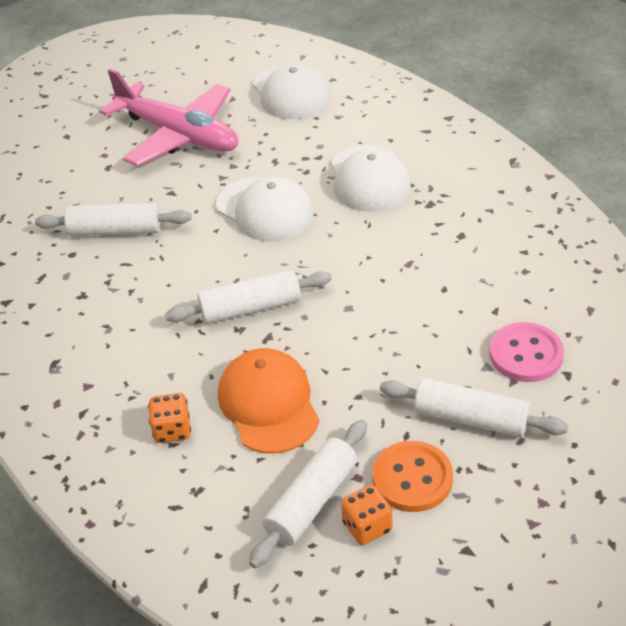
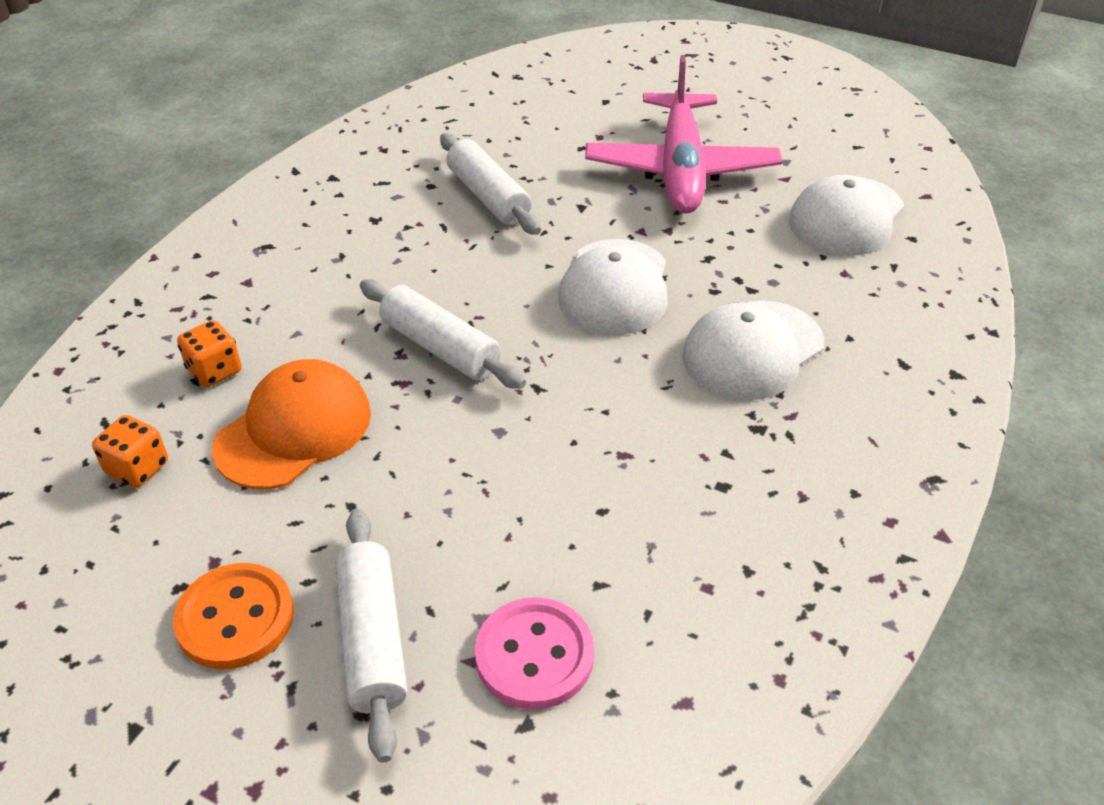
camera: 55 degrees right, 0 degrees up
white rolling pin [249,420,367,568] -> none
orange dice [341,485,392,545] -> orange dice moved to [92,415,168,488]

